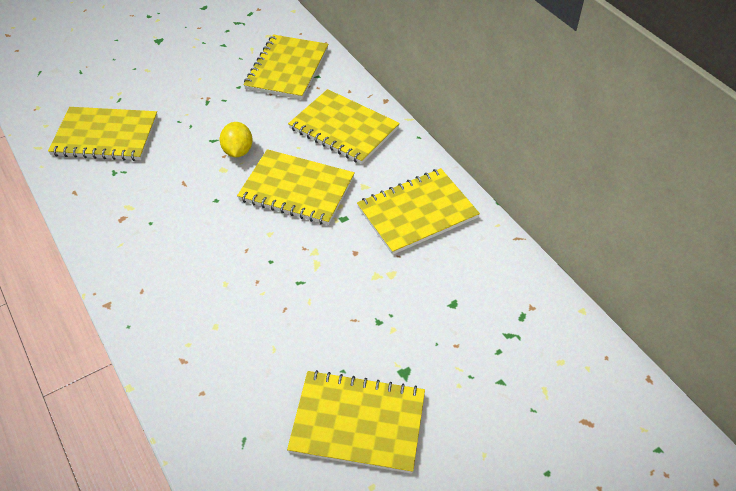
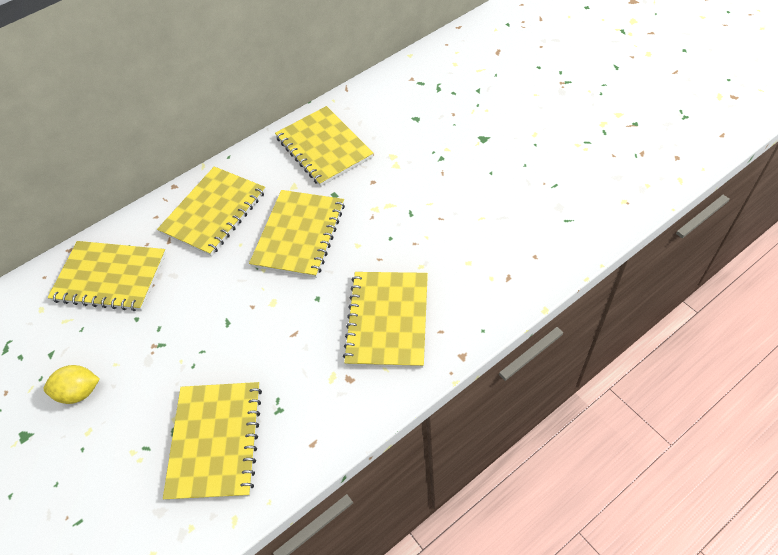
camera: 90 degrees left, 5 degrees up
yellow lemon [220,122,253,157] -> yellow lemon moved to [44,365,100,404]
yellow notebook [287,370,425,474] -> yellow notebook moved to [343,272,428,368]

